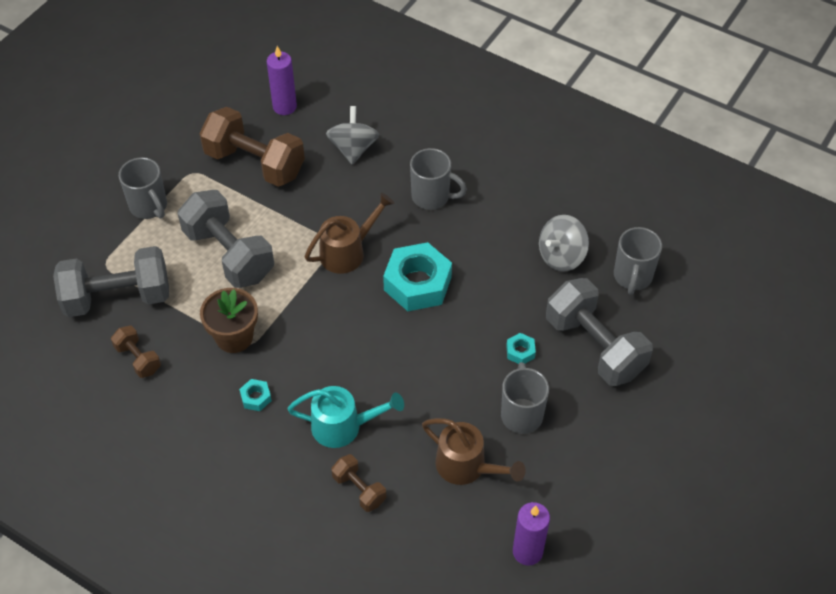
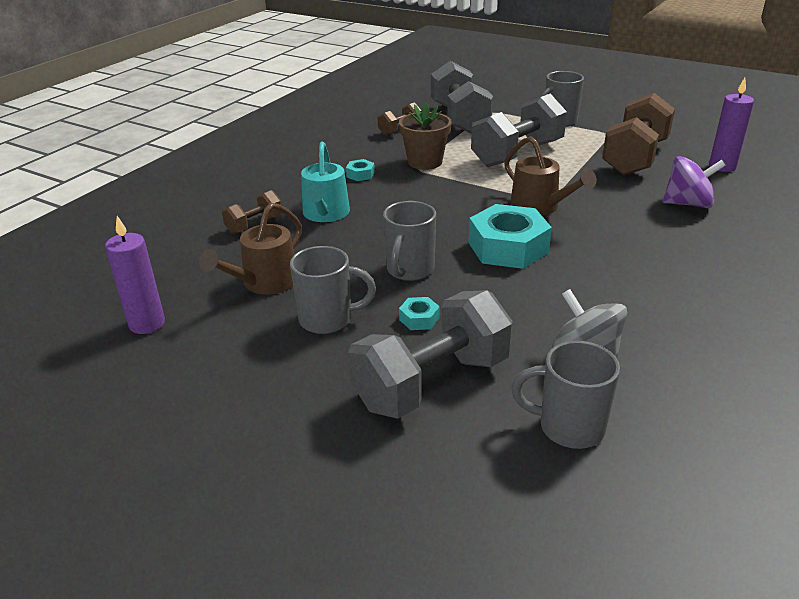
camera: 90 degrees right, 20 degrees down
grey spinning top [326,106,379,165] -> purple spinning top [662,156,726,208]
grey mug [410,148,467,210] -> grey mug moved to [383,201,436,281]

